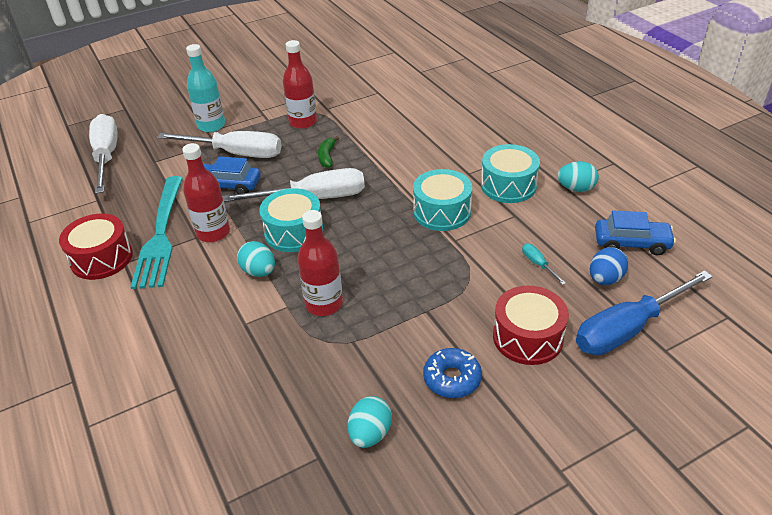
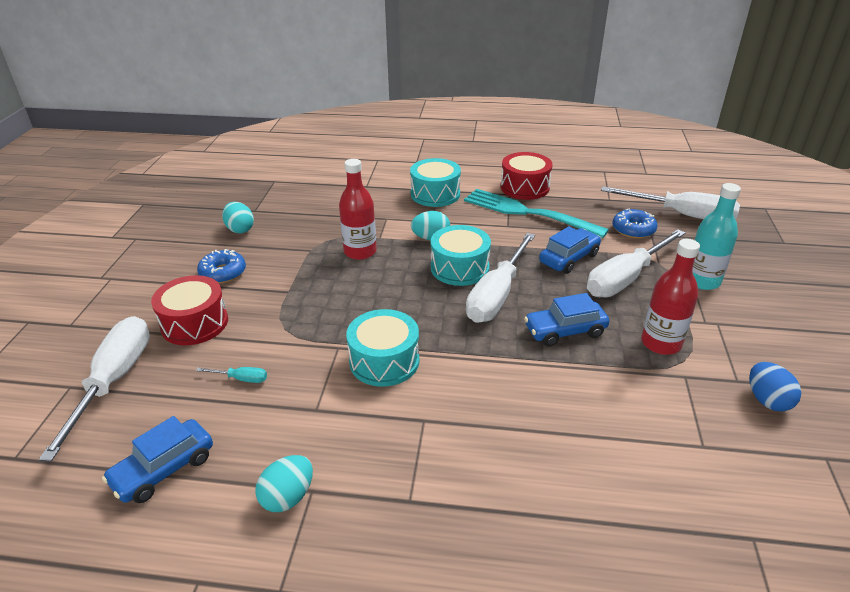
camera: 125 degrees right, 5 degrees down
red bottle [182,143,230,242] -> none
green banana [318,136,339,168] -> blue car [524,293,609,347]
turquoise drum [481,144,540,203] -> turquoise drum moved to [410,158,461,207]
blue screwdriver [576,270,713,355] -> white screwdriver [39,316,150,462]
blue egg [590,247,628,285] -> blue egg moved to [749,362,802,412]
none -> blue donut [613,209,657,239]

